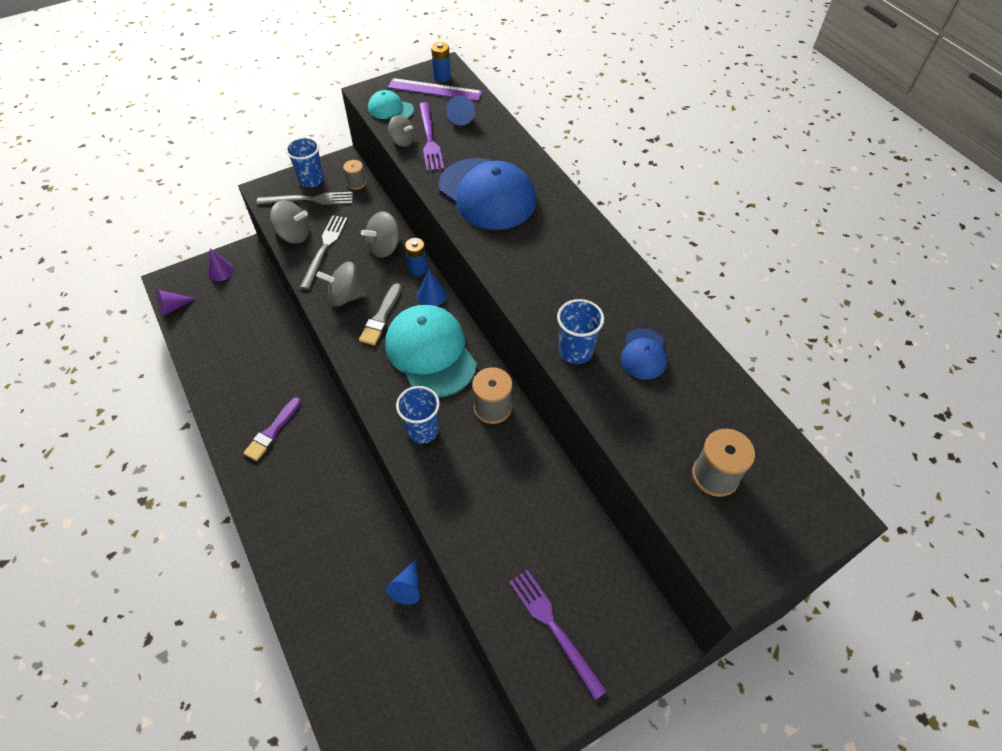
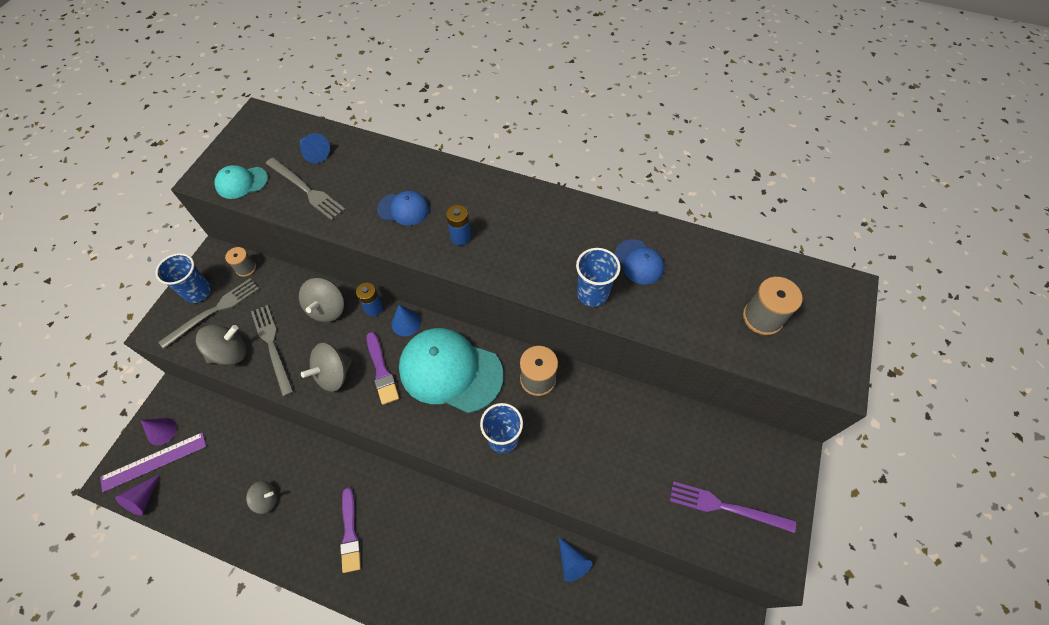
camera: 40 degrees left, 5 degrees up
grey brush [359,283,402,345] -> purple brush [366,332,399,405]
purple ruler [388,78,482,101] -> purple ruler moved to [100,432,206,492]
grey spinning top [388,115,415,147] -> grey spinning top moved to [246,481,277,514]
purple fork [419,102,444,171] -> grey fork [266,158,346,220]
blue battery [431,42,451,82] -> blue battery moved to [446,205,471,245]
blue cap [439,158,536,230] -> blue cap [377,191,429,225], size x0.49

